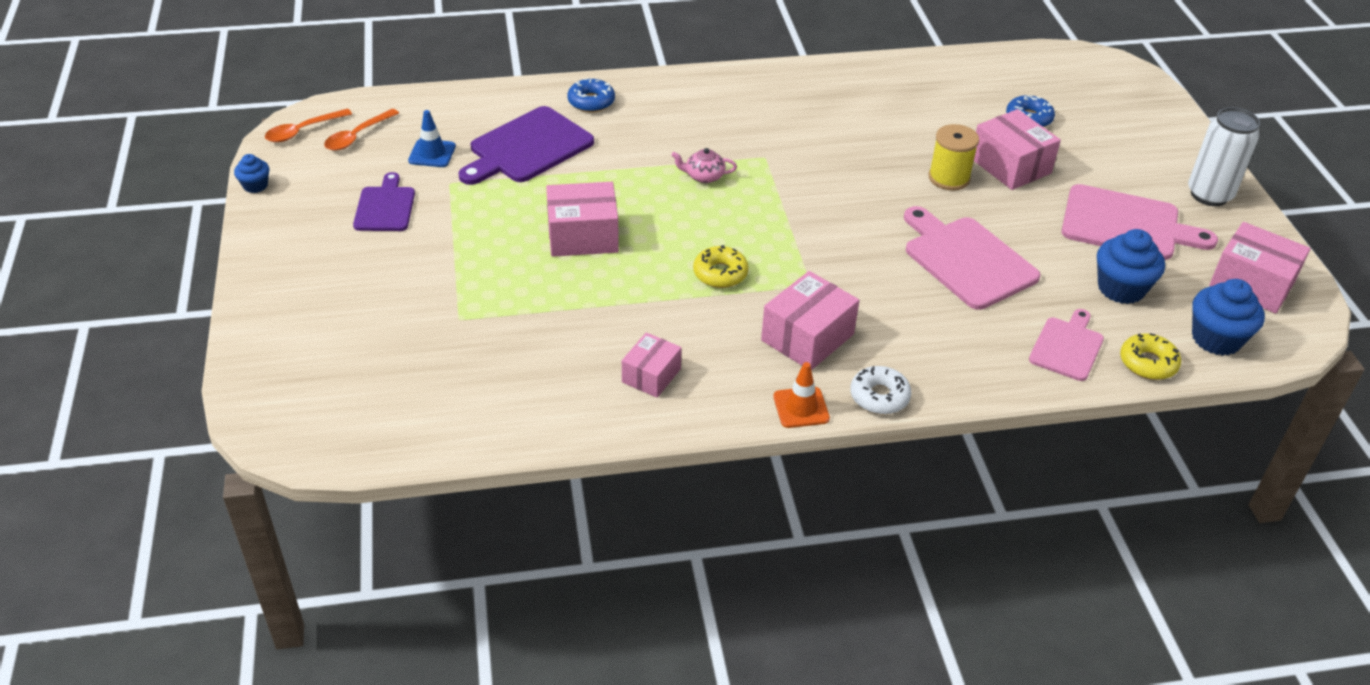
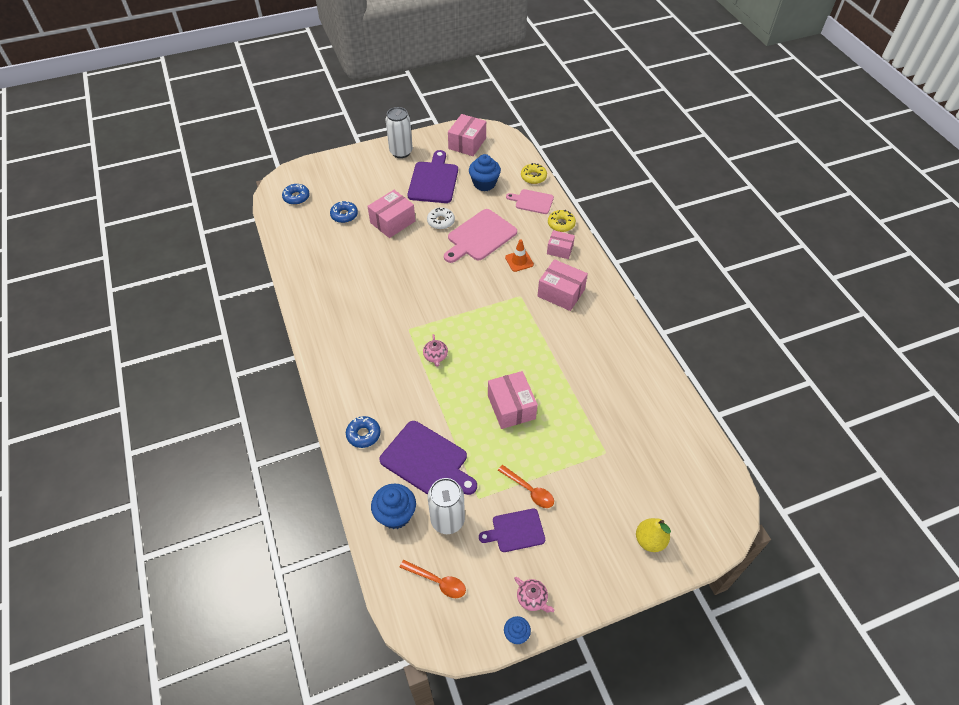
camera: 100 degrees left, 10 degrees up
orange spoon [265,109,352,142] -> orange spoon moved to [498,465,554,508]
blue traffic cone [408,110,456,167] -> white can [428,478,465,534]
pink box [622,332,682,398] -> pink box moved to [547,230,575,259]
yellow donut [693,245,749,288] -> yellow donut moved to [548,210,576,232]
orange traffic cone [773,362,830,428] -> orange traffic cone moved to [505,239,534,272]
white donut [850,366,911,414] -> white donut moved to [427,207,455,229]
yellow spool [929,124,979,190] -> none
pink cutting board [1062,184,1218,260] -> purple cutting board [407,150,458,203]
blue cupcake [1192,279,1265,356] -> blue cupcake moved to [371,484,416,529]
none -> blue donut [282,184,310,205]
none -> pink teapot [514,577,555,612]
none -> yellow pear [636,518,671,552]

